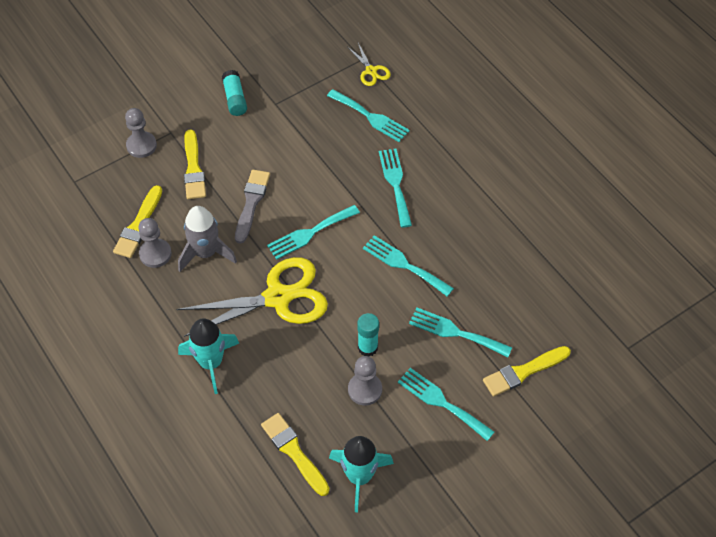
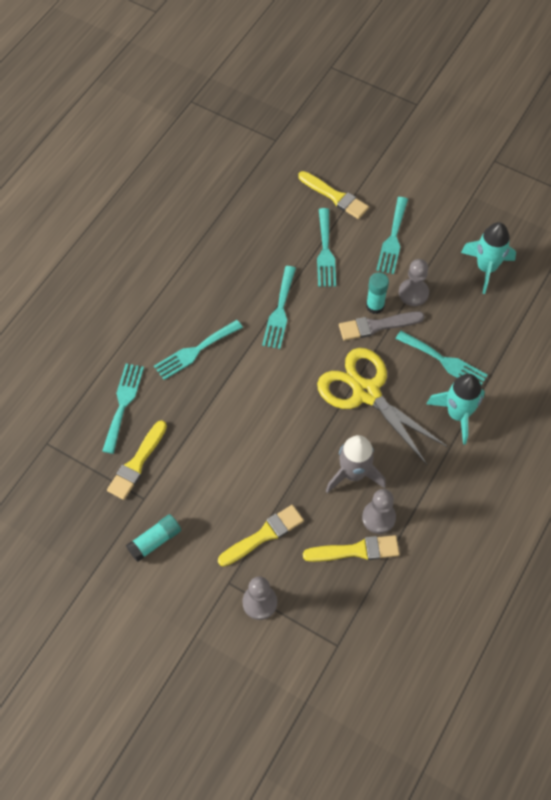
camera: 115 degrees left, 5 degrees up
grey brush [235,170,270,244] -> grey brush moved to [339,312,425,341]
yellow brush [261,413,330,496] -> yellow brush moved to [107,420,167,500]
turquoise fork [267,205,360,260] -> turquoise fork moved to [396,331,488,385]
yellow scissors [348,43,391,86] -> none

